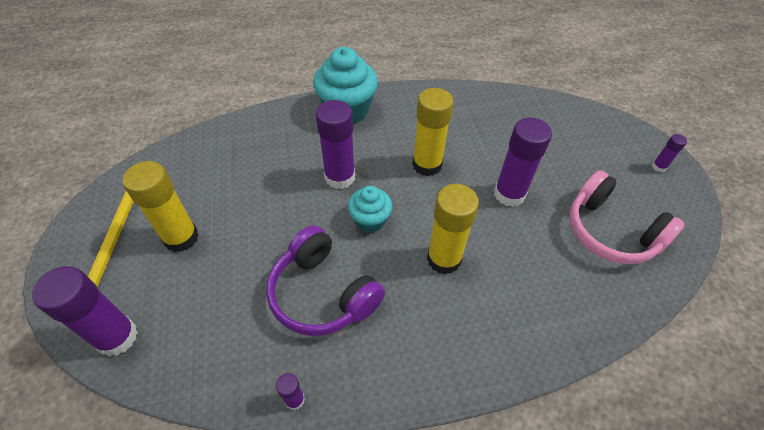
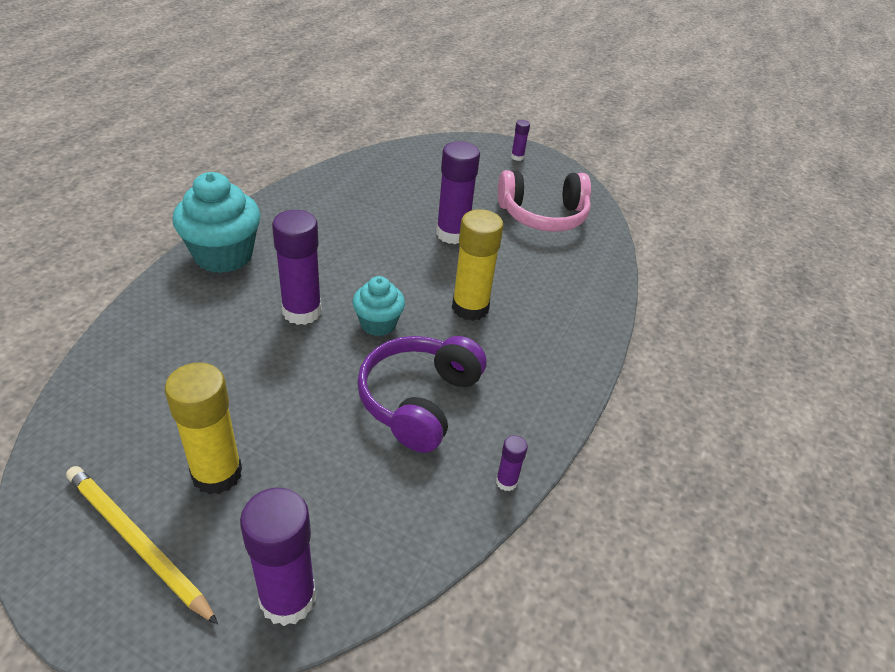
camera: 55 degrees left, 10 degrees down
purple headphones [266,225,385,336] -> purple headphones turned 120 degrees clockwise [357,336,487,453]
yellow glue stick [412,88,454,176] -> none

